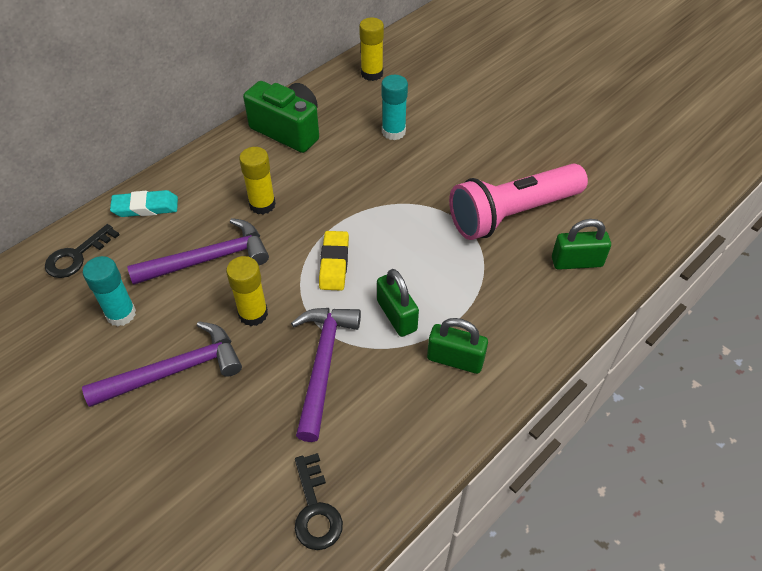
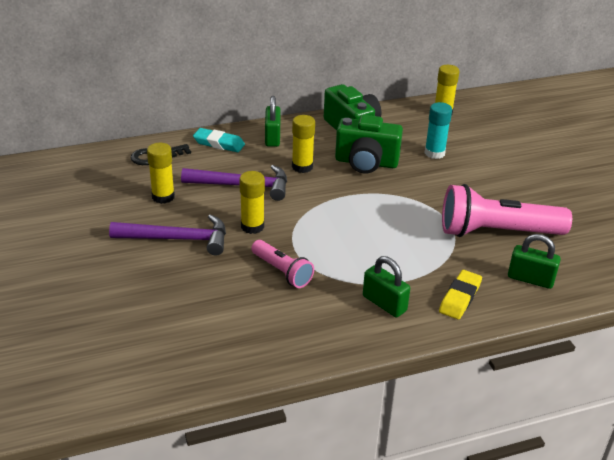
camera: 25 degrees right, 15 degrees down
turquoise glue stick [83,256,136,326] -> yellow glue stick [147,143,175,204]
purple hammer [291,308,361,442] -> pink flashlight [251,240,314,288]
black key [295,453,343,550] -> none
yellow eraser [319,231,349,291] -> yellow eraser moved to [439,270,482,320]
green padlock [377,269,419,337] -> green padlock moved to [265,96,281,147]
none -> green camera [335,115,403,174]

